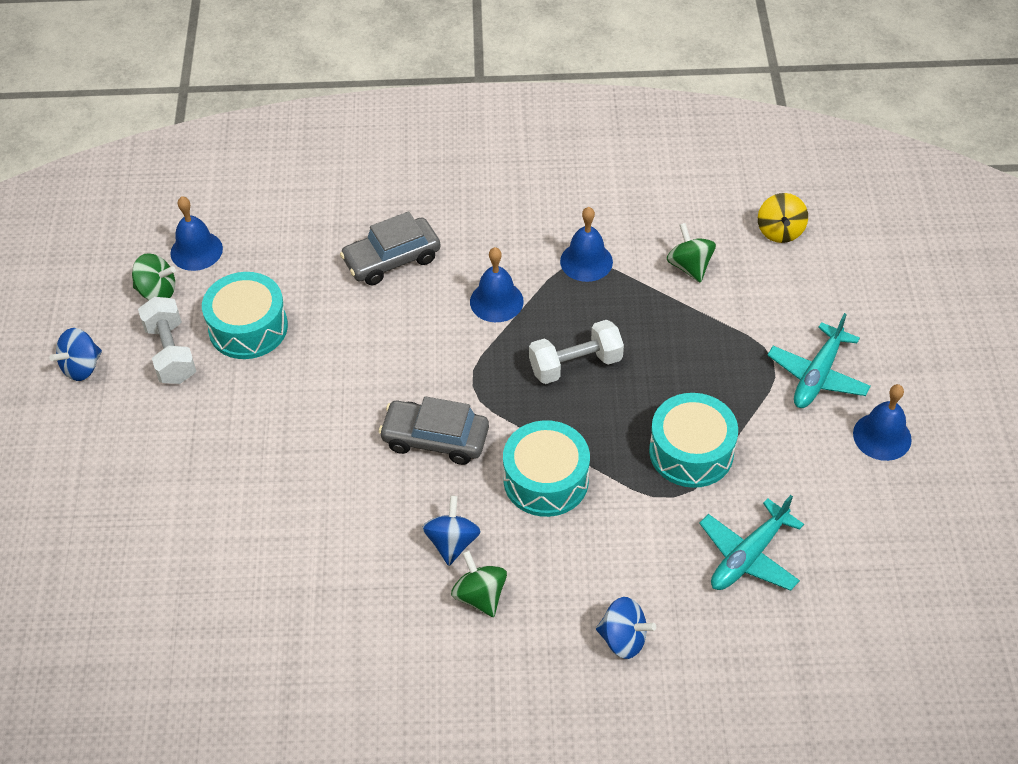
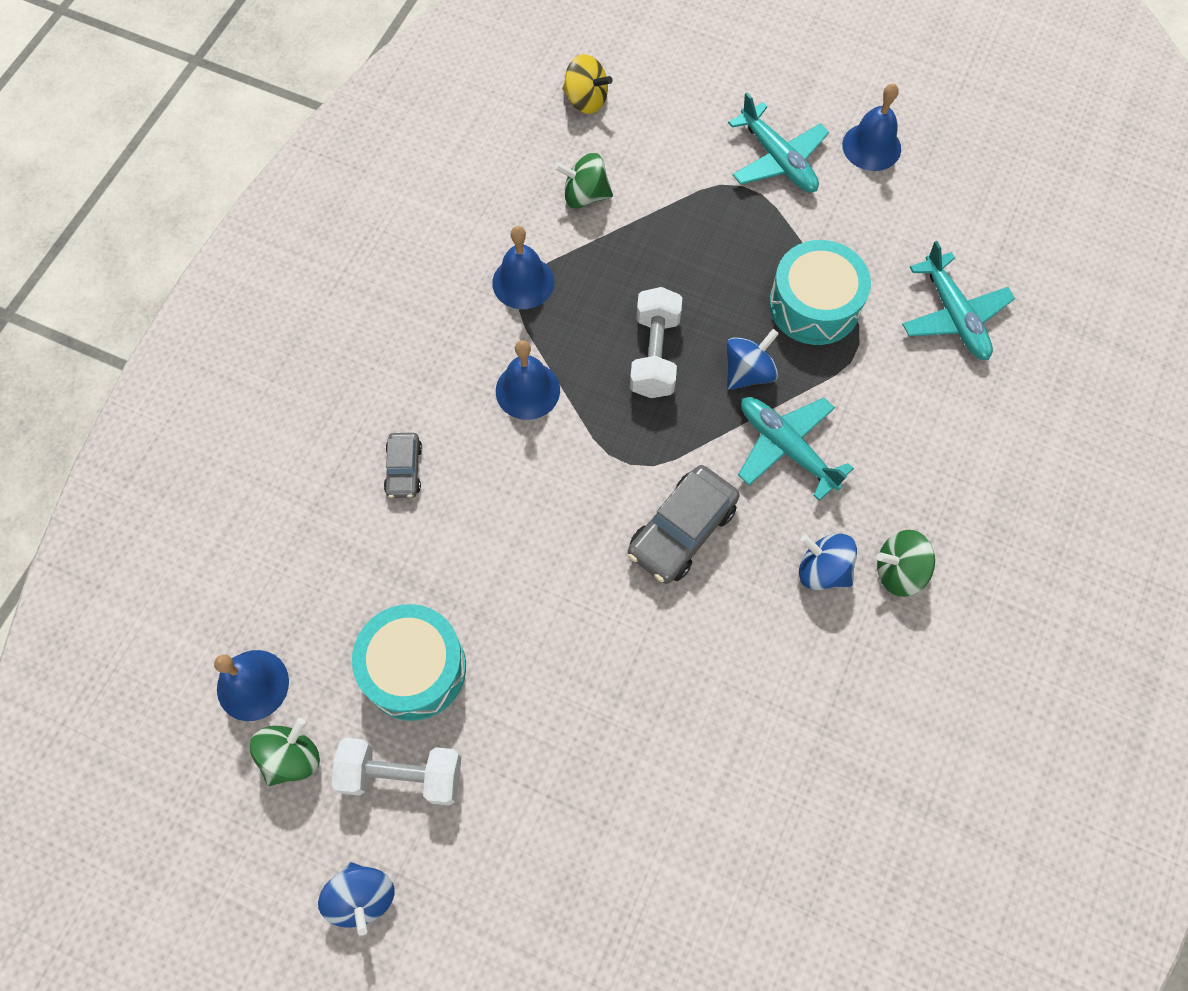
camera: 65 degrees left, 15 degrees up
grey car [340,211,441,285] -> grey car [384,433,422,498], size x0.57
turquoise drum [503,420,590,517] -> turquoise plane [738,397,854,501]
blue spinning top [596,597,656,659] -> blue spinning top moved to [726,329,779,390]

